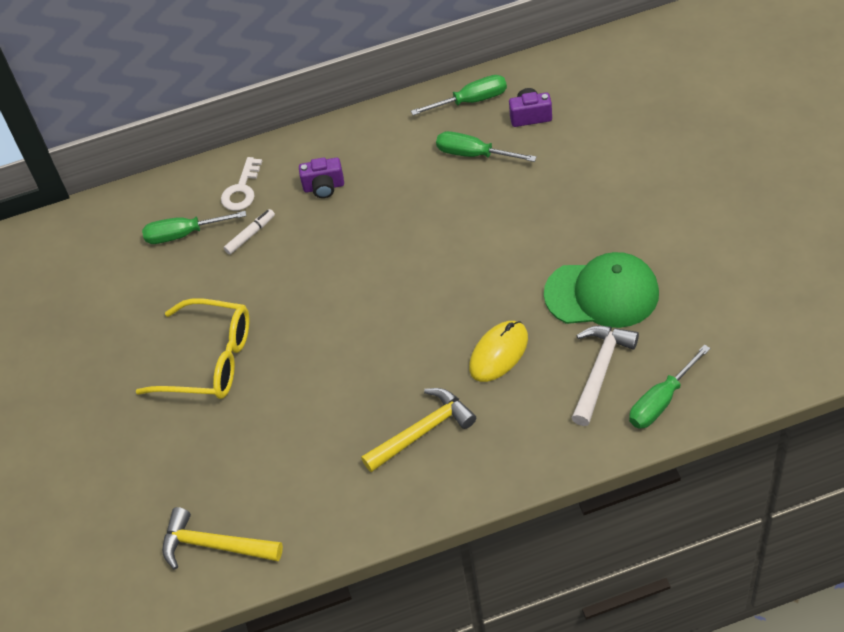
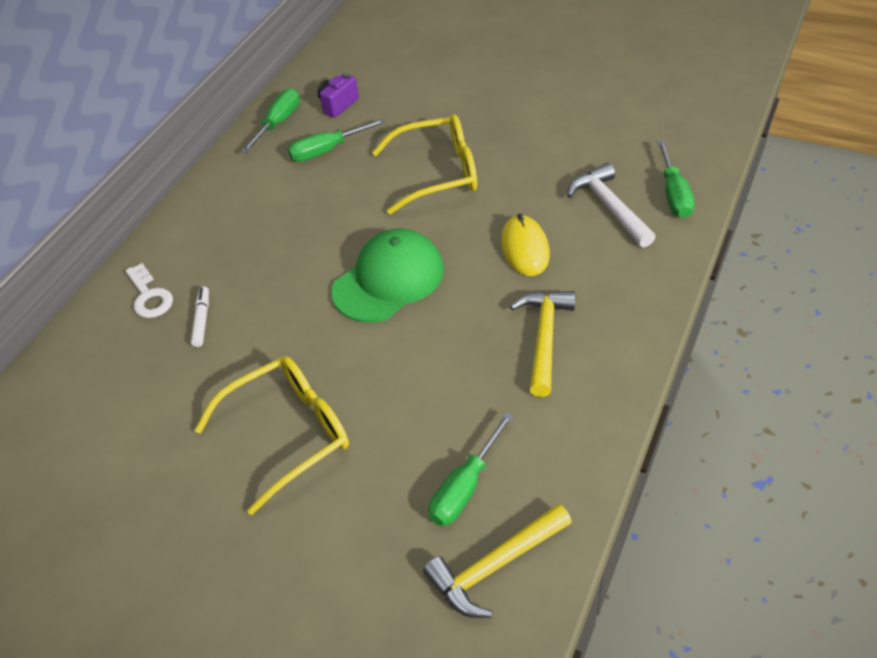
camera: 50 degrees left, 5 degrees down
green screwdriver [142,211,246,244] -> green screwdriver moved to [429,412,514,526]
purple camera [299,157,344,198] -> none
green cap [544,252,659,328] -> green cap moved to [331,228,444,322]
none -> yellow glasses [372,114,477,214]

